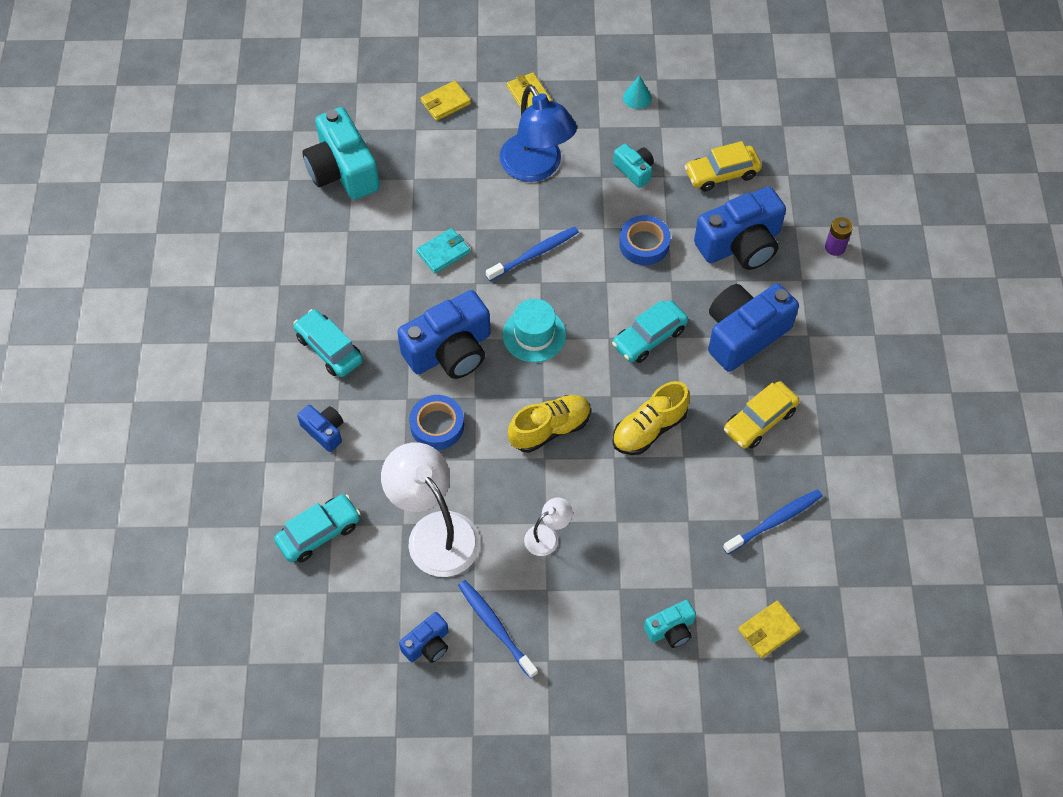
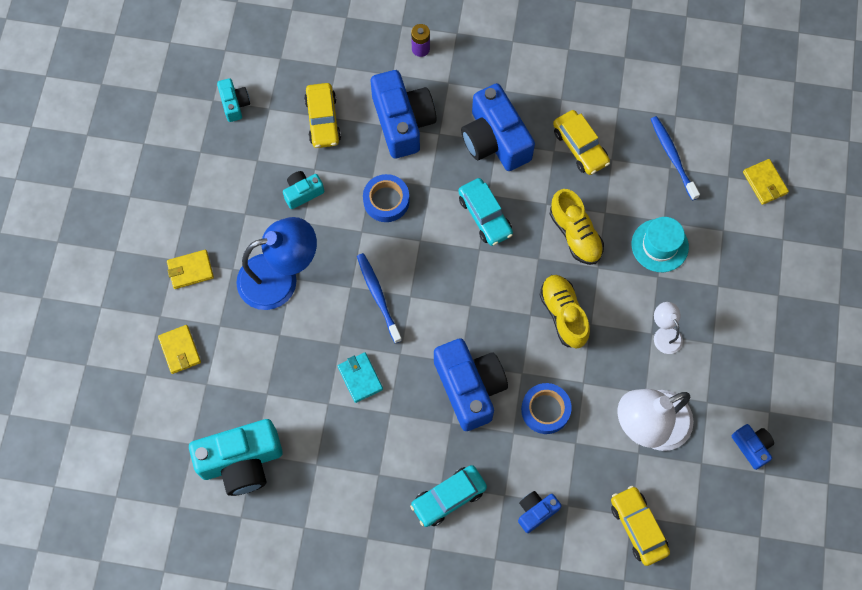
camera: 80 degrees left, 10 degrees up
turquoise car [274,494,361,563] -> yellow car [611,486,670,566]
blue toothbrush [458,580,538,679] -> none
turquoise hat [502,299,566,362] -> turquoise hat moved to [632,217,689,272]
turquoise cone [623,75,652,109] -> none
turquoise camera [644,600,696,648] -> turquoise camera moved to [217,78,250,122]

